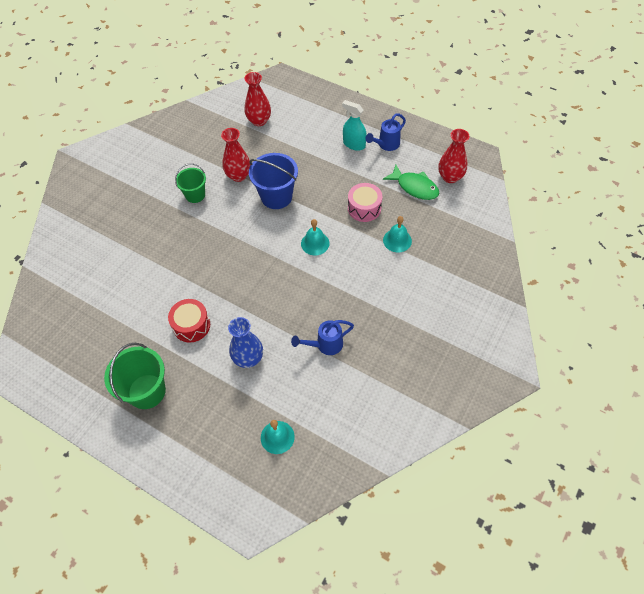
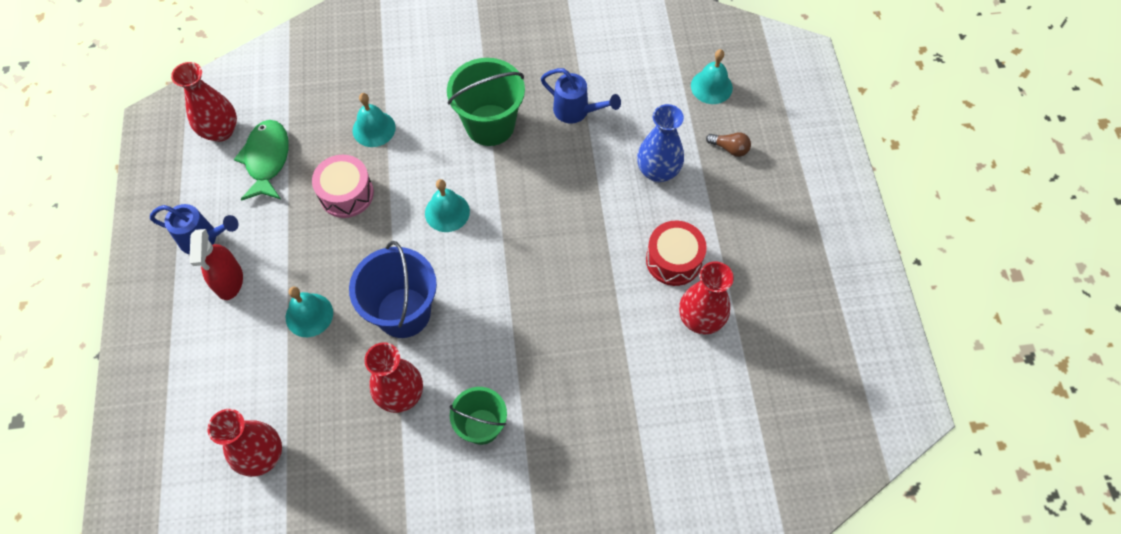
camera: 130 degrees left, 5 degrees up
green bucket [104,343,166,409] -> green bucket moved to [447,58,525,146]
turquoise spray bottle [342,100,367,151] -> red spray bottle [189,229,243,300]
none -> turquoise bell [286,287,333,337]
none -> red vase [679,261,734,334]
none -> brown light bulb [706,132,751,157]

